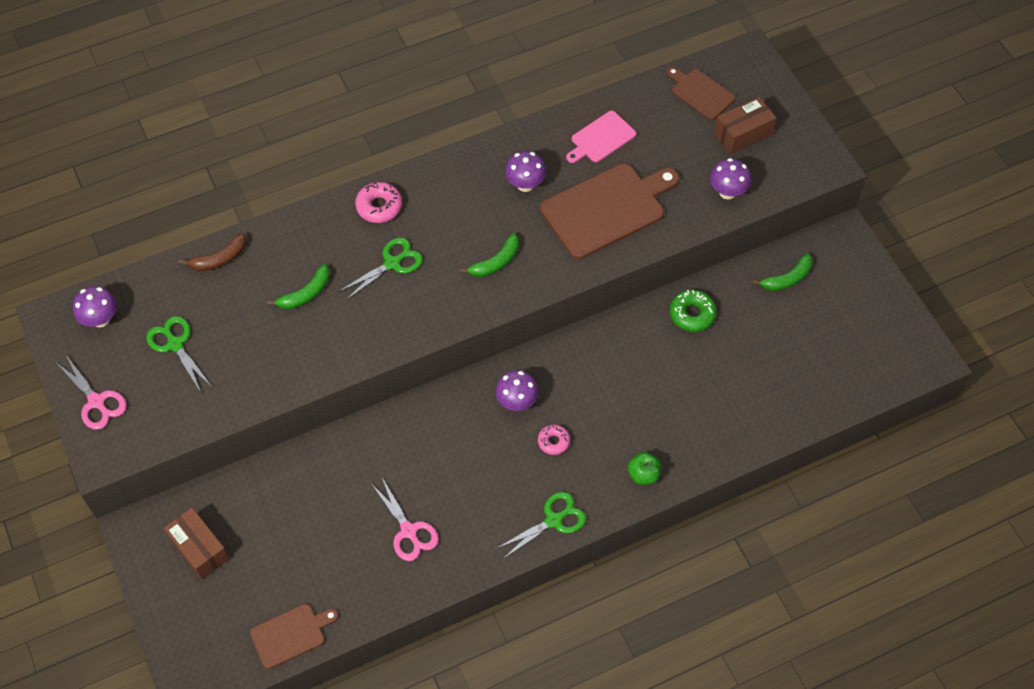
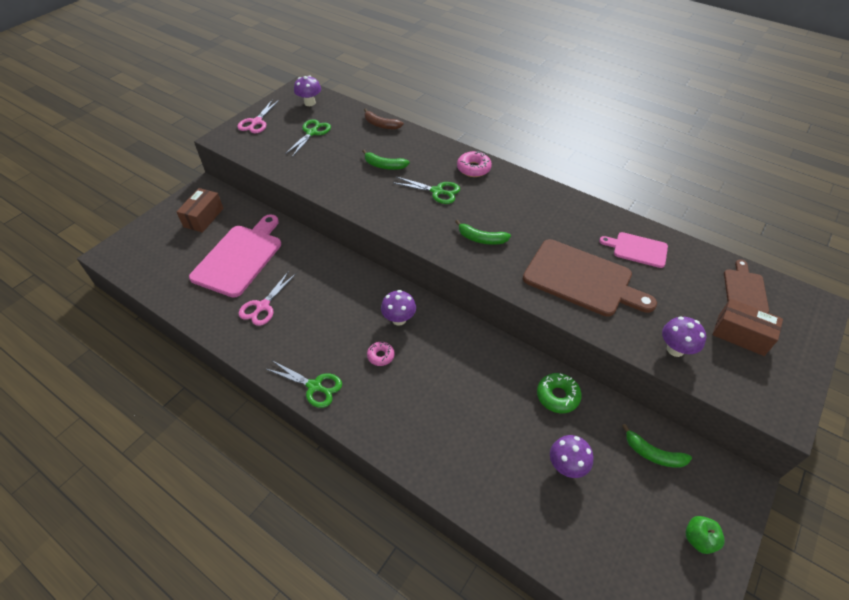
camera: 60 degrees right, 10 degrees down
brown cutting board [250,604,338,669] -> none
purple mushroom [505,151,546,192] -> purple mushroom moved to [550,435,593,478]
green apple [628,452,661,485] -> green apple moved to [686,516,725,554]
none -> pink cutting board [189,214,281,298]

